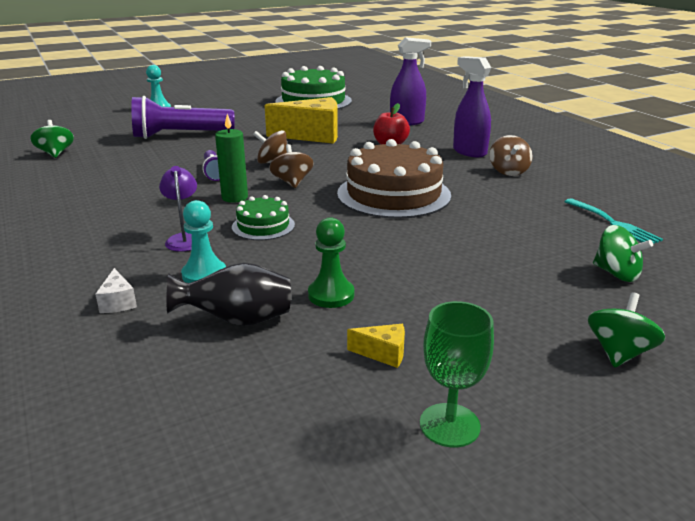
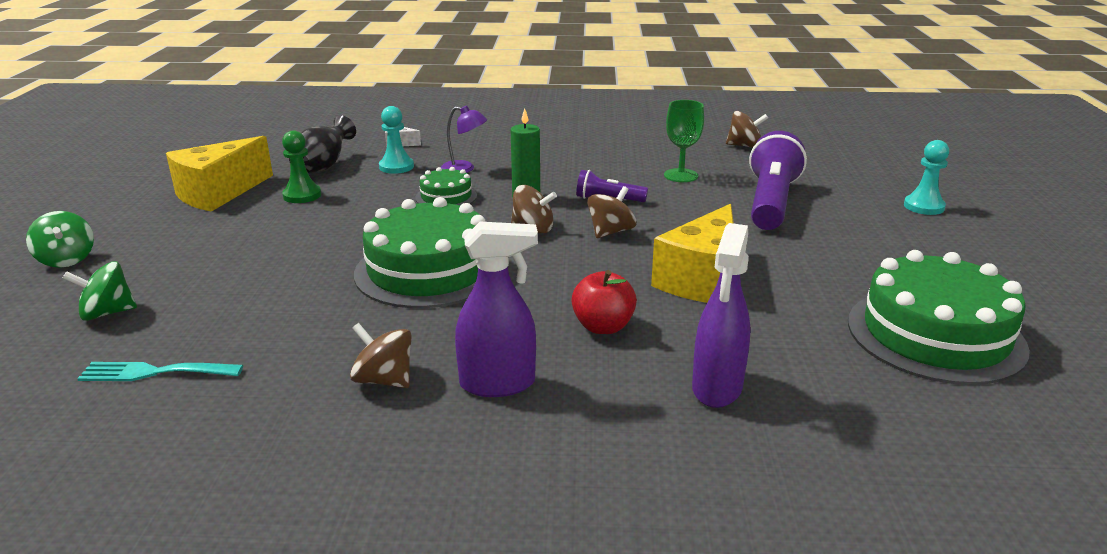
camera: 120 degrees right, 0 degrees up
green spinning top [30,120,74,158] -> brown spinning top [726,111,768,148]
brown cake [337,139,451,219] -> green cake [354,197,486,308]
yellow cheese [347,324,405,368] -> yellow cheese [166,136,273,212], size x2.46
green goblet [420,301,494,448] -> green goblet moved to [664,100,704,182]

